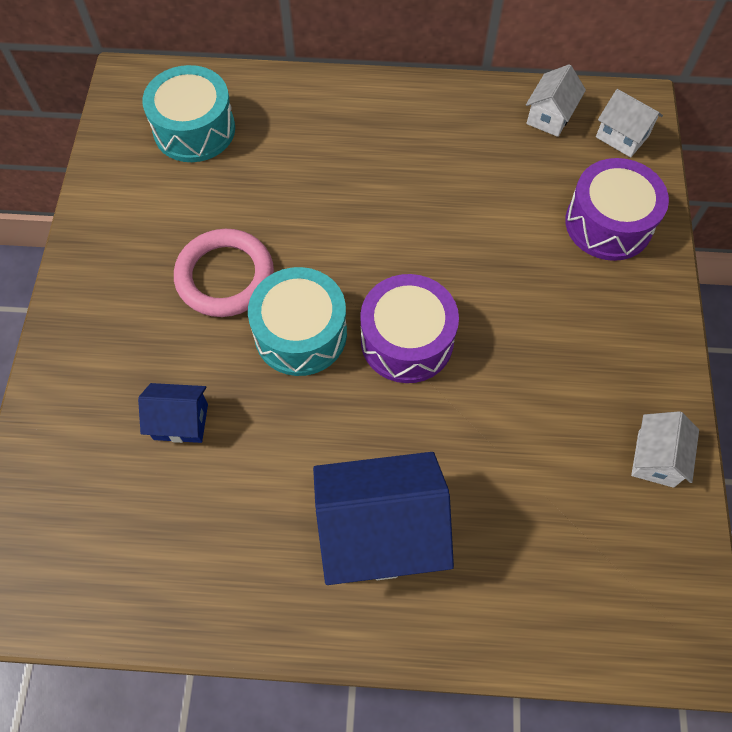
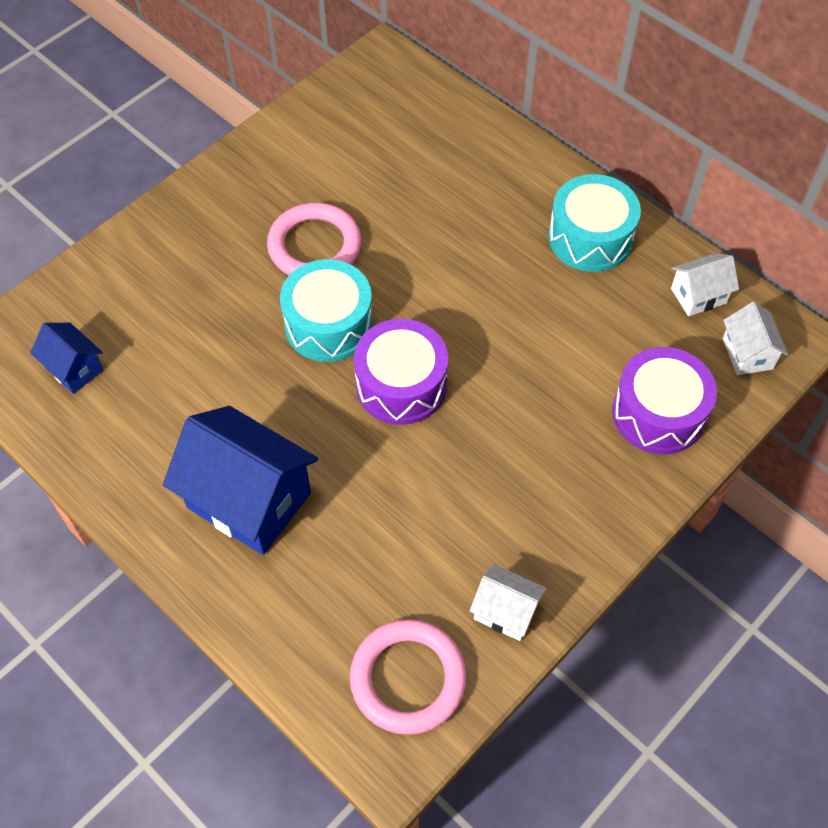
camera: 40 degrees right, 5 degrees down
blue house [138,383,208,443] -> blue house moved to [30,323,103,394]
turquoise drum [142,65,235,162] -> turquoise drum moved to [548,174,641,272]
white house [631,411,699,488] -> white house turned 60 degrees clockwise [470,564,547,641]
none -> pink ring [350,619,467,735]

